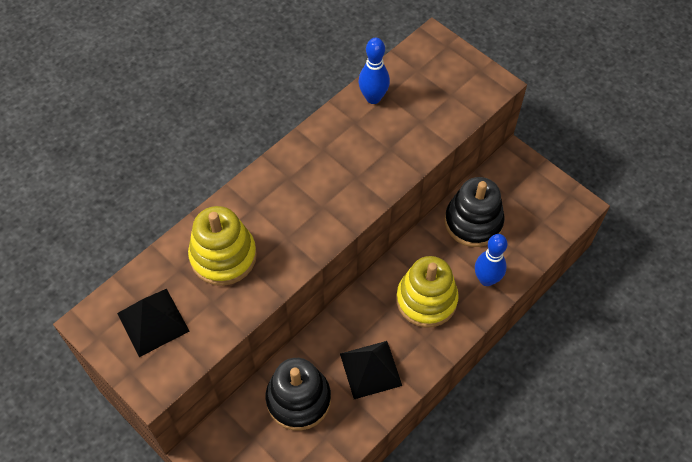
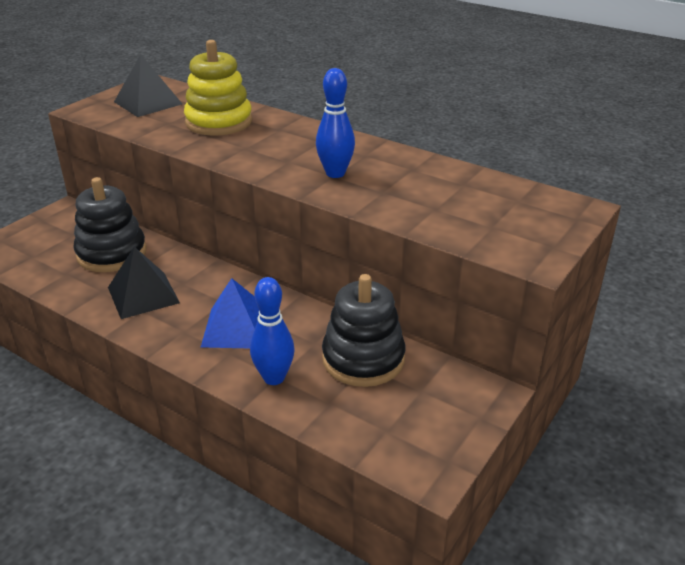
camera: 80 degrees right, 25 degrees down
blue bowling pin [359,38,390,104] -> blue bowling pin moved to [316,68,355,178]
yellow stacking toy [396,256,459,327] -> blue pyramid [201,278,259,348]

